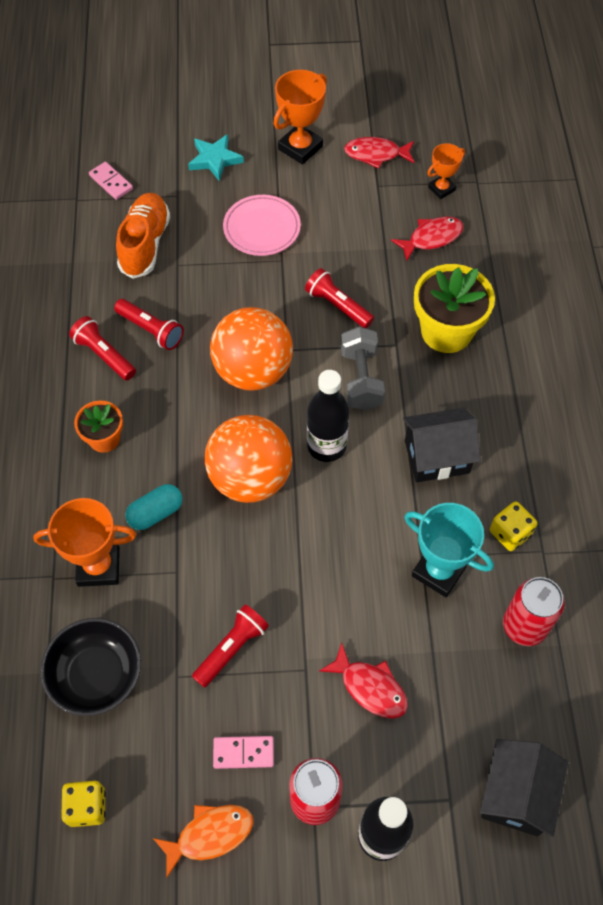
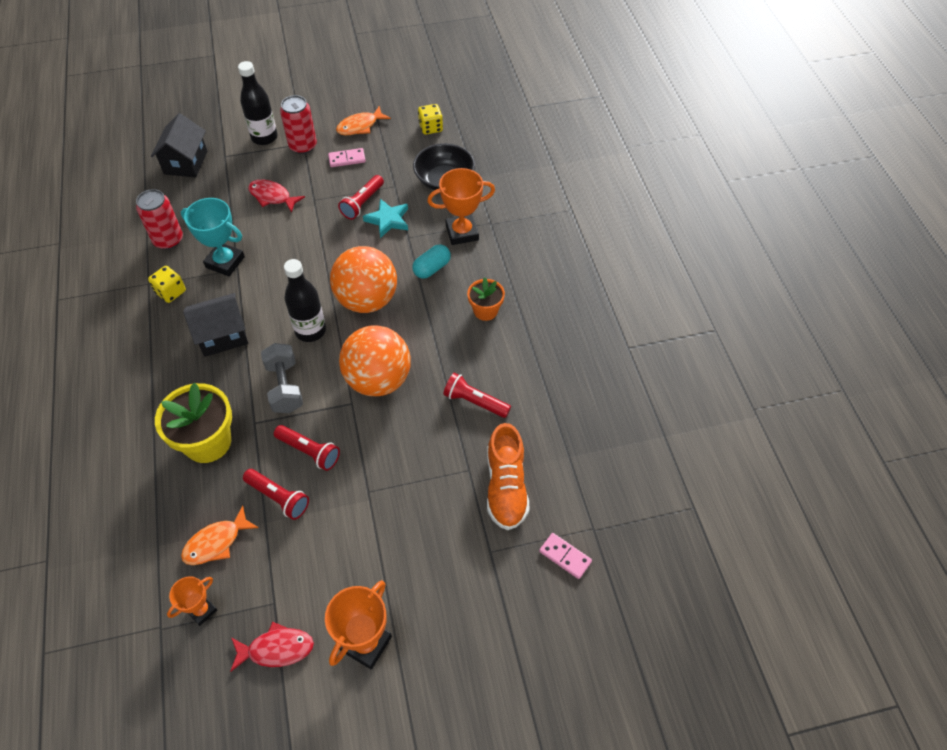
camera: 170 degrees right, 5 degrees down
red flashlight [69,316,136,380] -> red flashlight moved to [243,469,309,520]
turquoise star [188,134,244,181] -> turquoise star moved to [363,199,408,238]
pink plate [223,195,301,256] -> none
red fish [391,217,464,261] -> orange fish [181,505,259,565]

